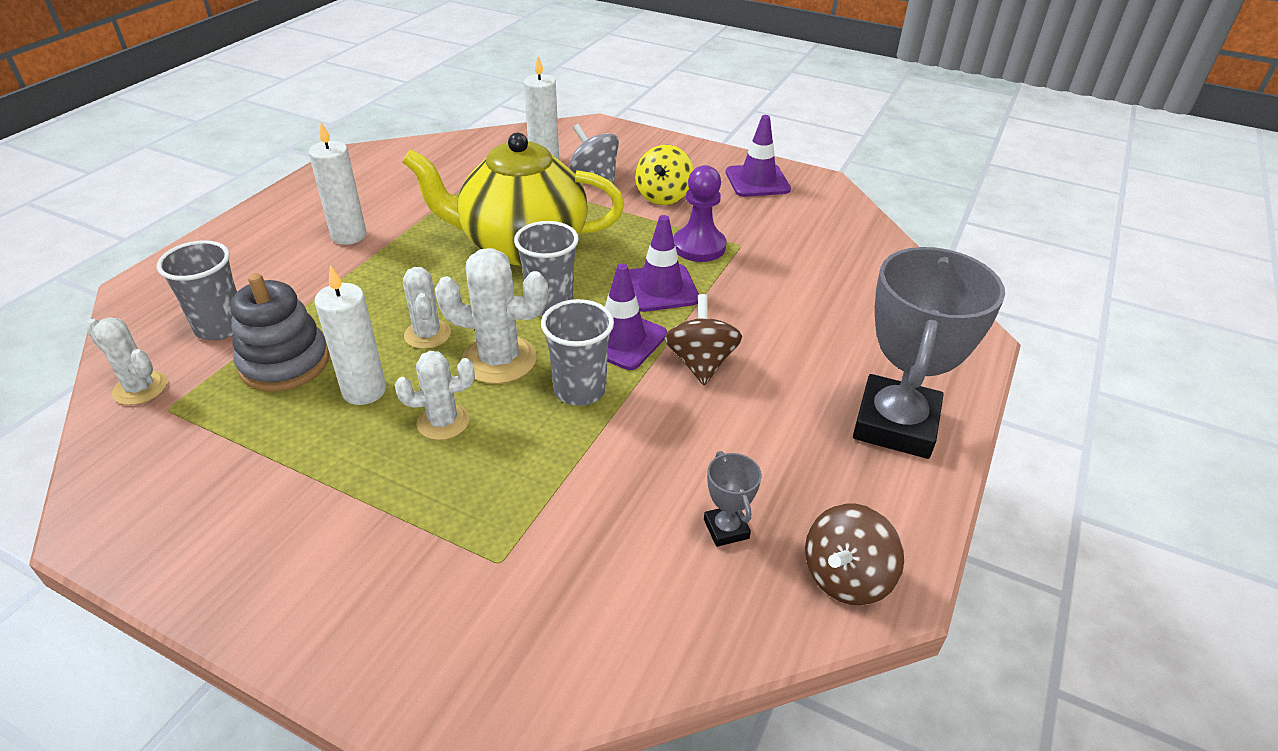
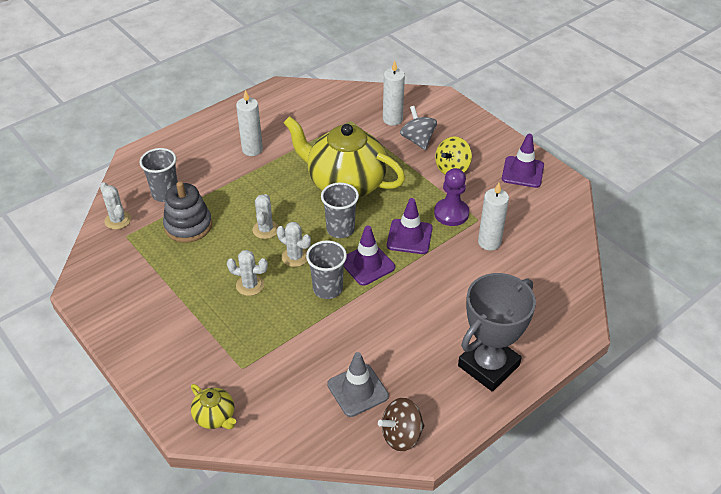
camera: 25 degrees right, 5 degrees up
white candle [314,265,386,405] -> white candle moved to [478,183,509,251]
white cactus [435,248,548,384] -> white cactus [277,222,311,267], size x0.64
brown spinning top [665,294,742,385] -> none
grey trophy [704,451,762,547] -> grey traffic cone [327,352,389,417]
none -> yellow teapot [191,384,236,429]

